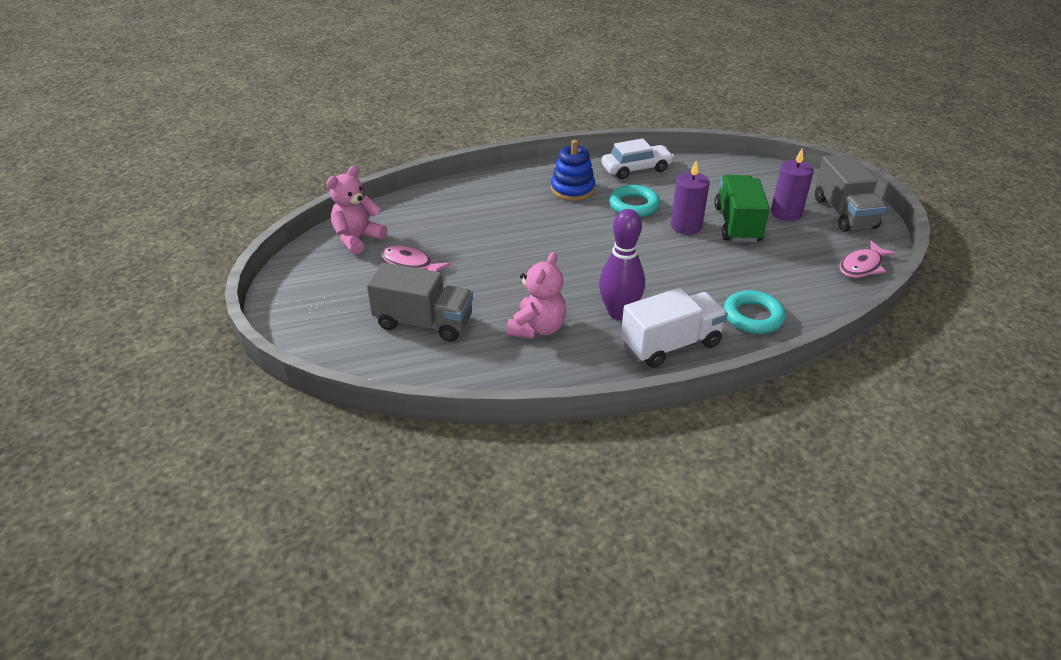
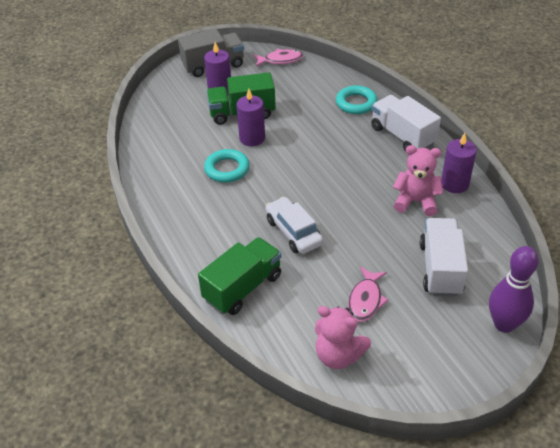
camera: 100 degrees left, 5 degrees up
grey truck [367,263,473,342] -> white truck [420,218,468,297]
blue stacking toy [551,140,595,201] -> none
purple bowling pin [599,209,645,320] -> purple bowling pin moved to [489,246,539,333]
white car [602,138,674,179] -> white car moved to [265,197,323,254]
pink fish [840,241,897,278] -> pink fish turned 45 degrees counterclockwise [253,49,303,67]
none -> green truck [198,237,281,315]
none -> purple candle [441,133,477,193]

